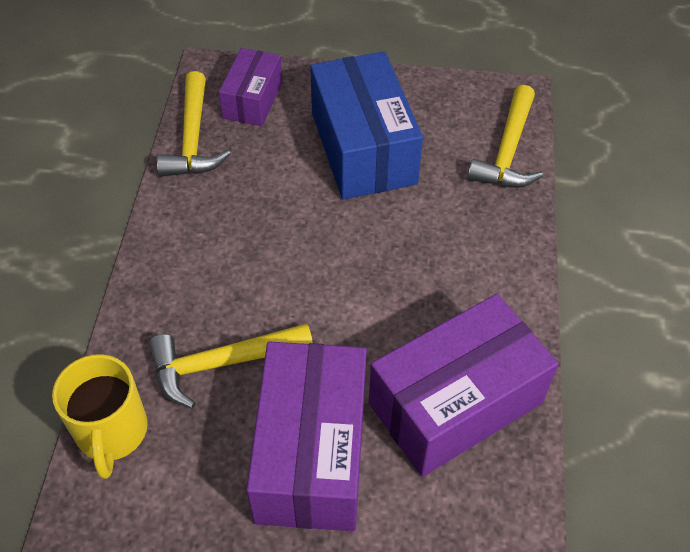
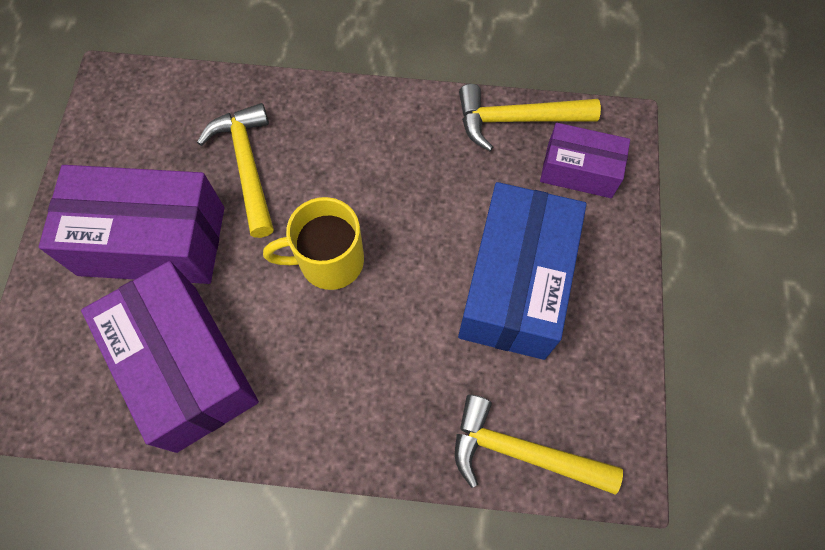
camera: 90 degrees right, 15 degrees up
yellow mug [52,354,148,479] -> yellow mug moved to [263,197,364,290]
blue box [310,51,423,200] -> blue box turned 60 degrees counterclockwise [458,182,587,360]

